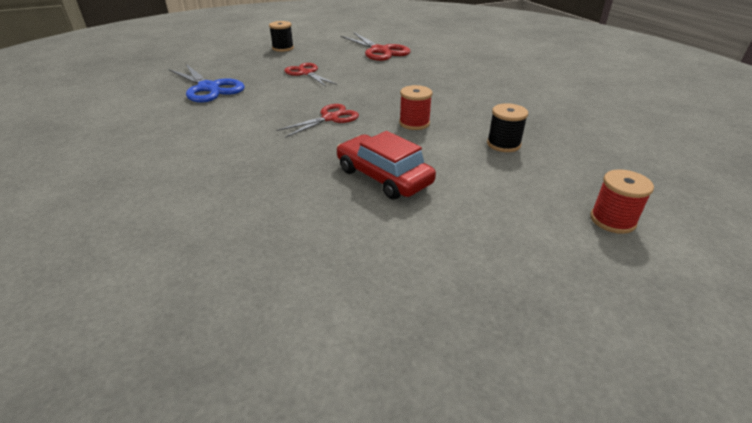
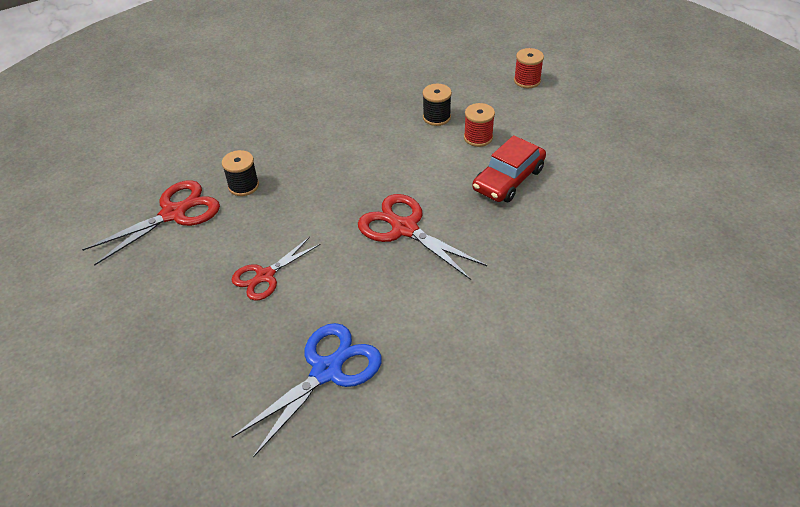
camera: 95 degrees left, 10 degrees up
black spool [269,21,294,52] -> black spool moved to [222,150,259,196]
red scissors [277,104,359,138] -> red scissors [358,194,487,280], size x1.51
red spool [399,85,433,130] -> red spool moved to [464,103,495,147]

